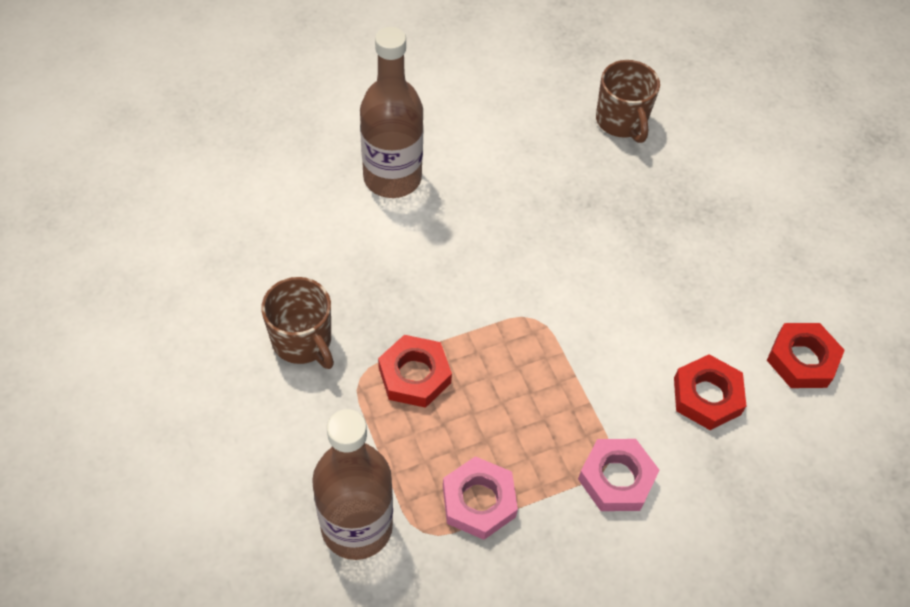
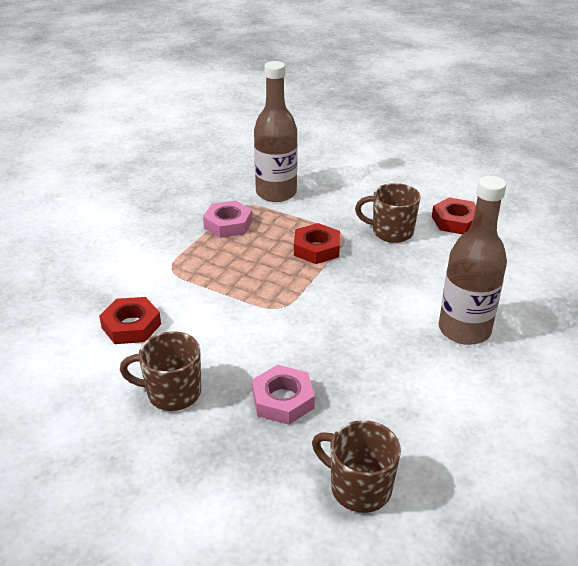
camera: 145 degrees right, 20 degrees down
pink nut [578,439,660,511] -> pink nut moved to [252,365,315,425]
red nut [767,323,845,388] -> red nut moved to [432,197,476,234]
none -> brown mug [120,331,201,411]

